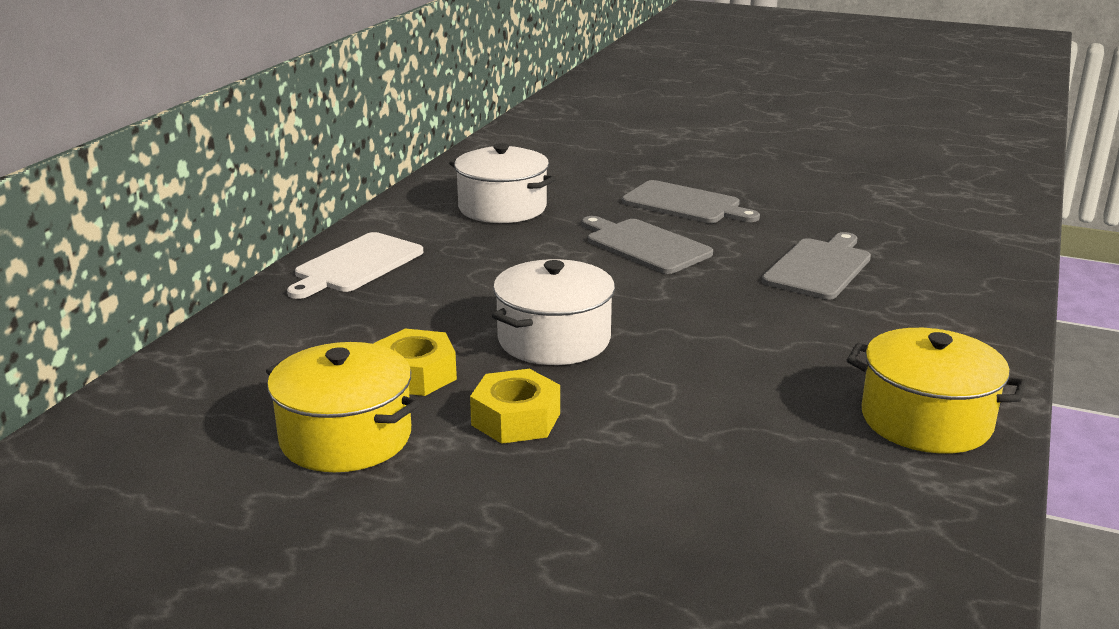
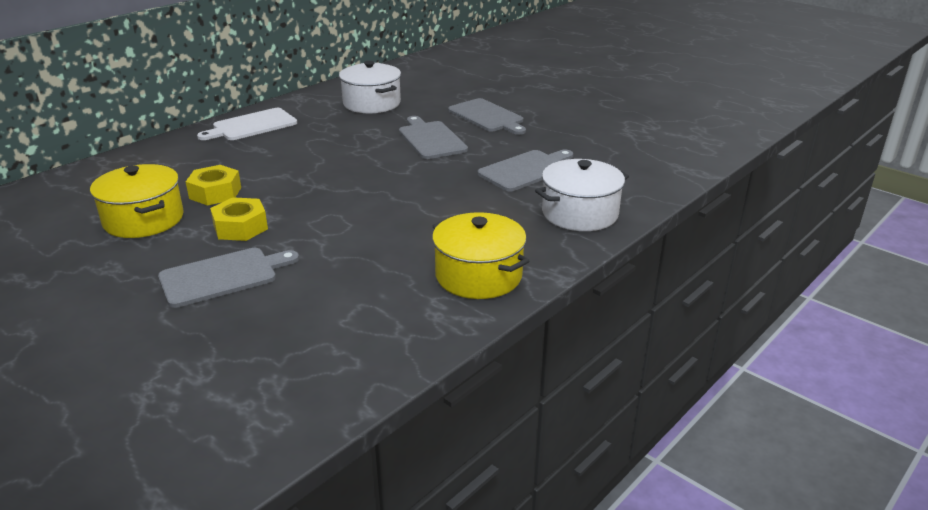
camera: 20 degrees right, 5 degrees up
white pot [492,259,615,365] -> white pot moved to [535,159,629,231]
none -> grey cutting board [158,248,299,308]

